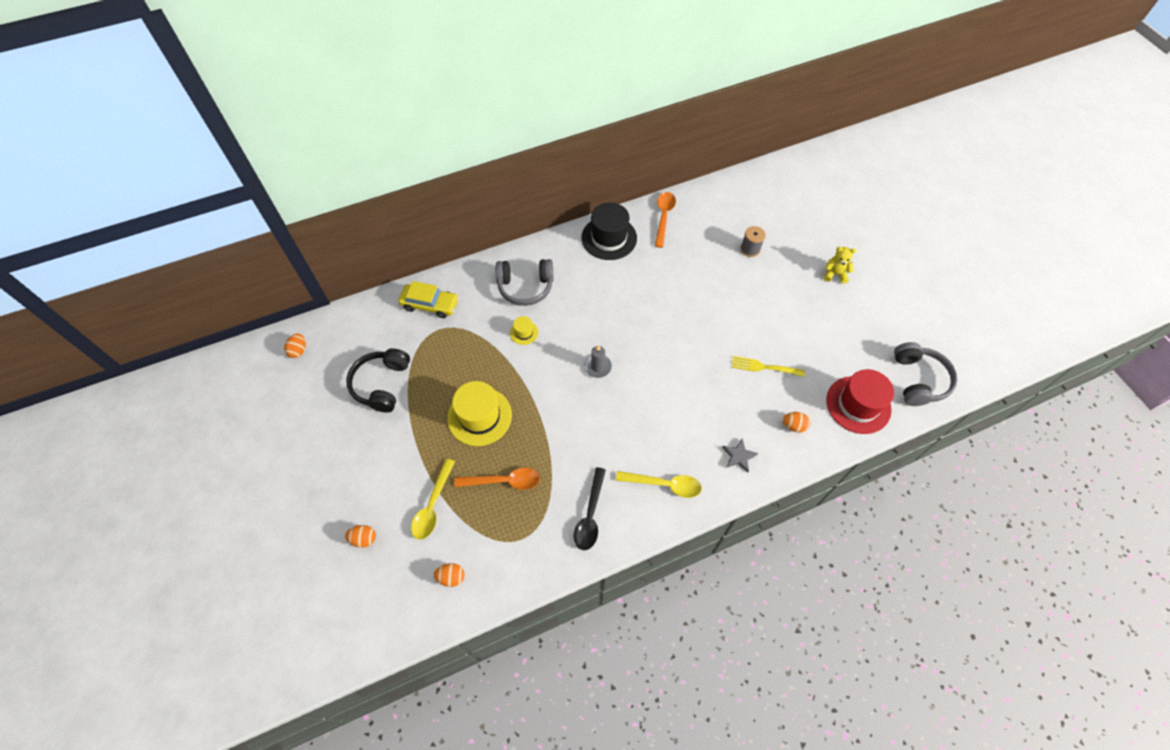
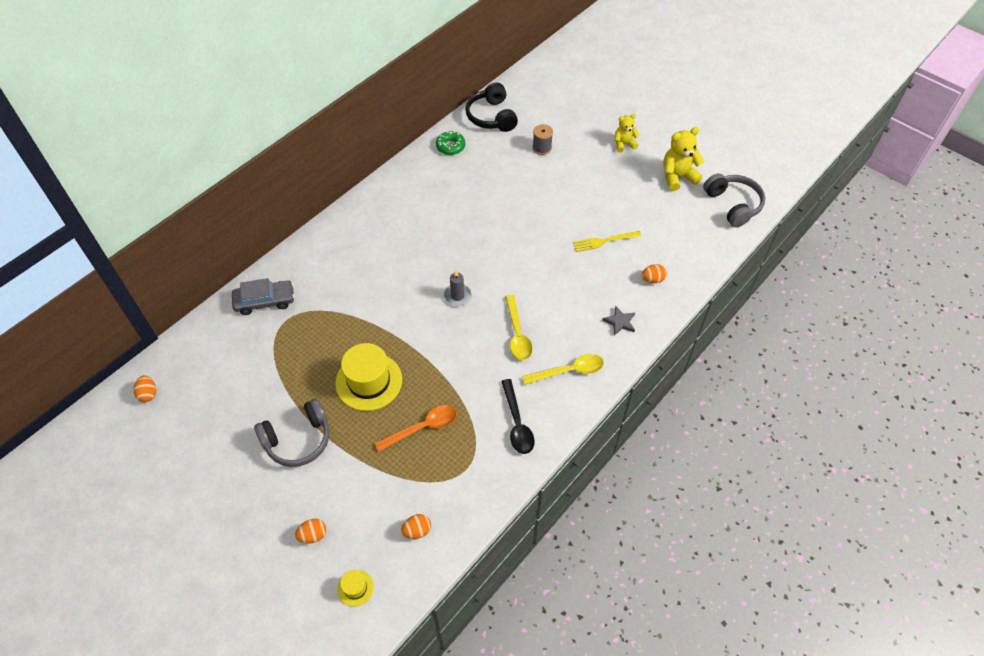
camera: 25 degrees left, 5 degrees down
black headphones [346,348,410,413] -> black headphones moved to [465,82,518,132]
yellow car [398,281,459,318] -> grey car [232,278,295,315]
yellow spoon [411,459,455,540] -> yellow spoon moved to [505,295,533,360]
grey headphones [495,259,554,306] -> grey headphones moved to [254,398,329,467]
yellow hat [510,316,538,345] -> yellow hat moved to [337,570,374,607]
black hat [582,203,637,260] -> none
orange spoon [655,192,676,248] -> green donut [436,131,466,155]
red hat [826,369,894,434] -> none
none -> yellow teddy bear [663,127,704,191]

